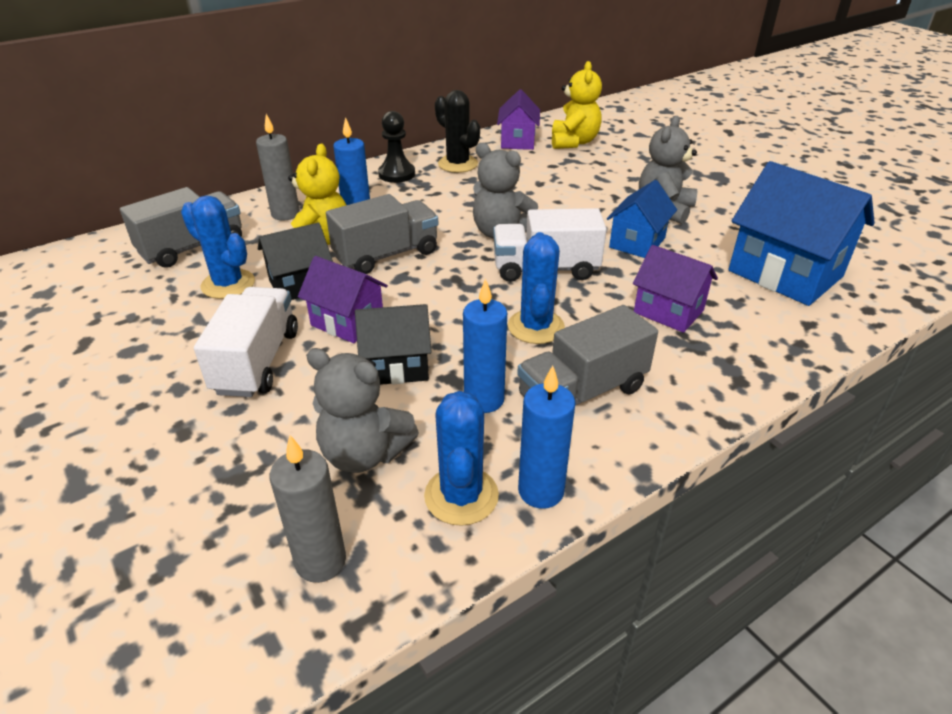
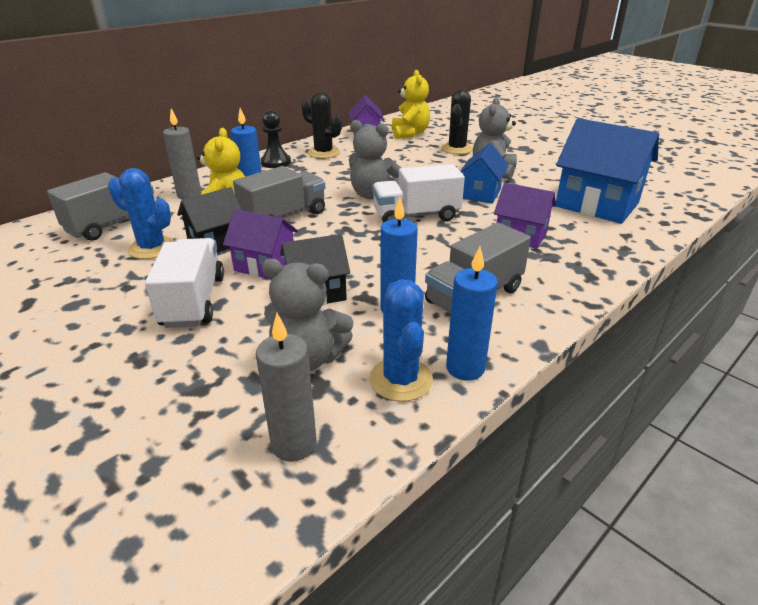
camera: 10 degrees left, 5 degrees down
blue cactus [508,232,565,344] -> none
none -> black cactus [441,89,473,154]

